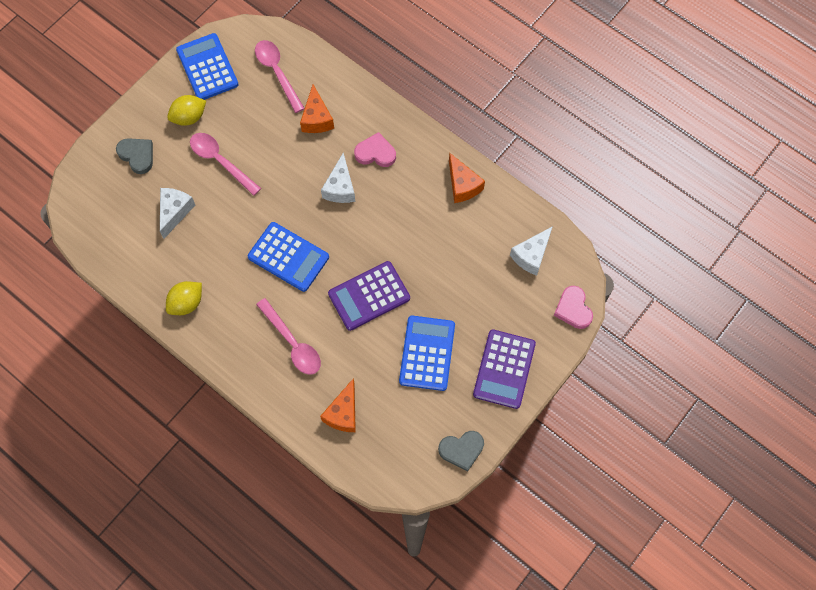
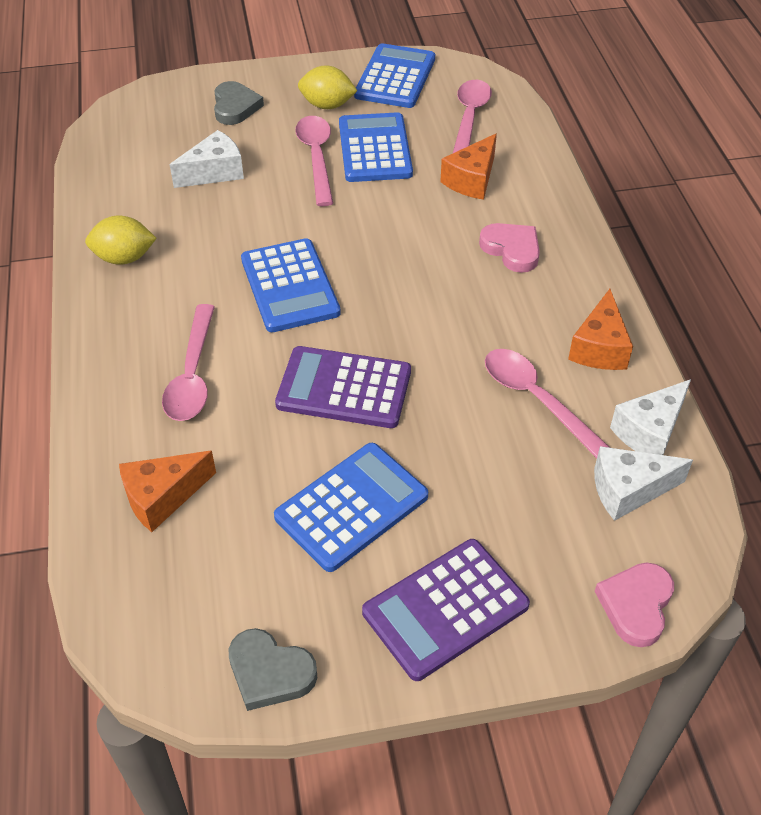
camera: 40 degrees right, 20 degrees down
white cheese [321,153,355,203] -> white cheese moved to [610,379,691,455]
none -> blue calculator [339,112,413,182]
none -> pink spoon [485,349,610,458]

